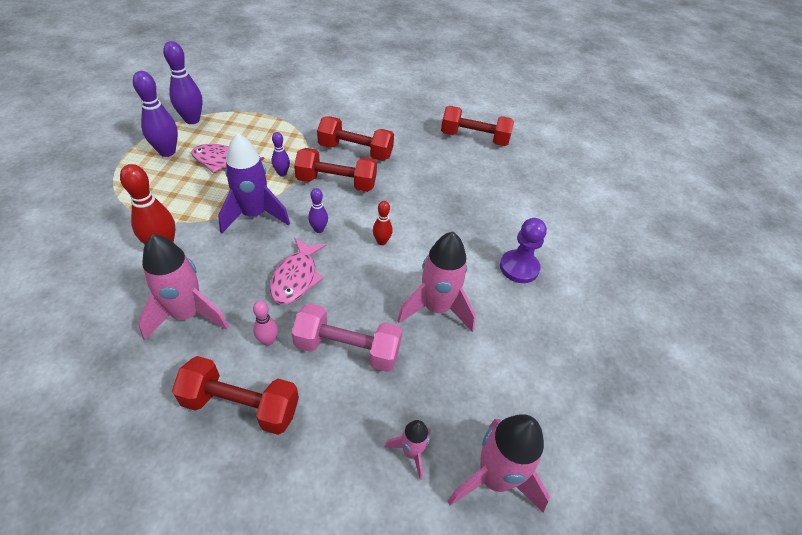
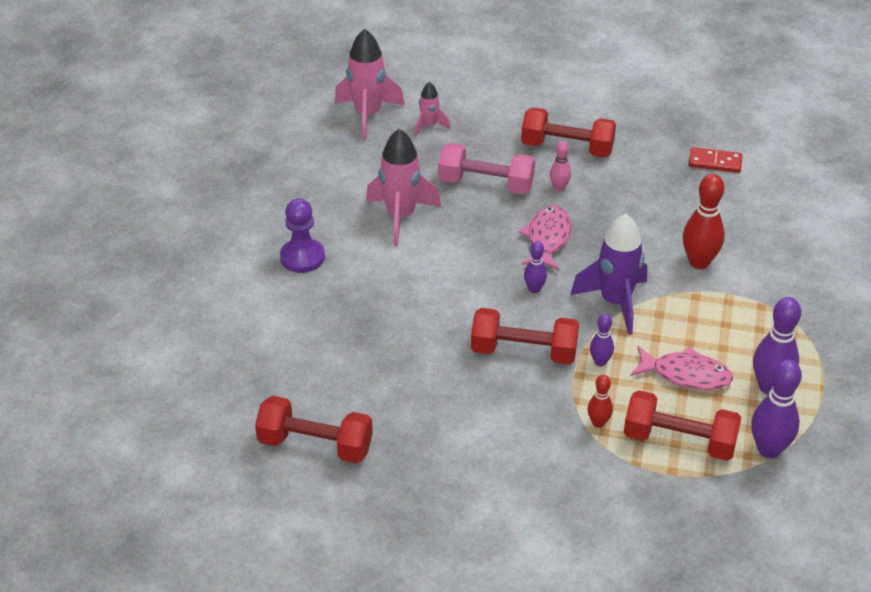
camera: 175 degrees left, 5 degrees down
pink rocket [138,234,229,341] -> none
red dumbbell [317,116,394,161] -> red dumbbell moved to [624,390,742,461]
red bowling pin [373,201,393,245] -> red bowling pin moved to [587,375,613,428]
none -> red domino [689,147,742,173]

